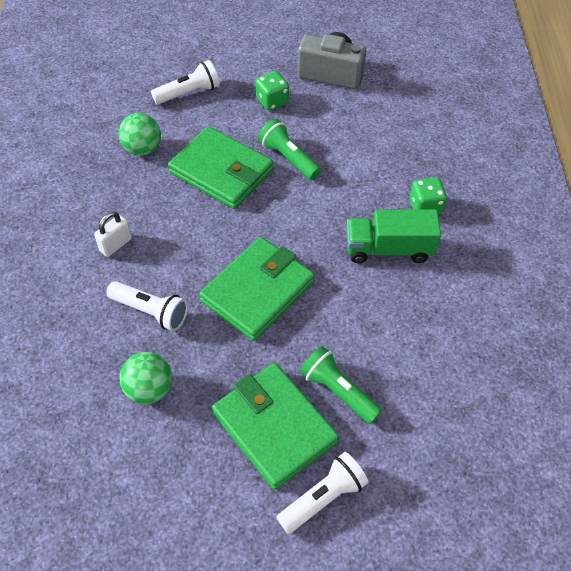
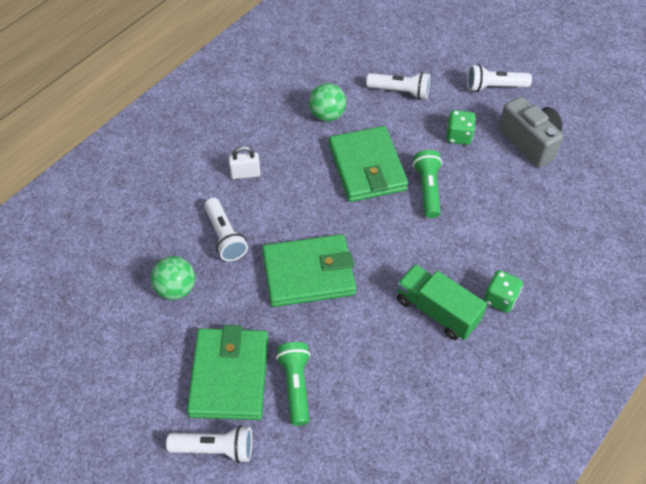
camera: 40 degrees right, 0 degrees up
none -> white flashlight [467,64,532,92]

